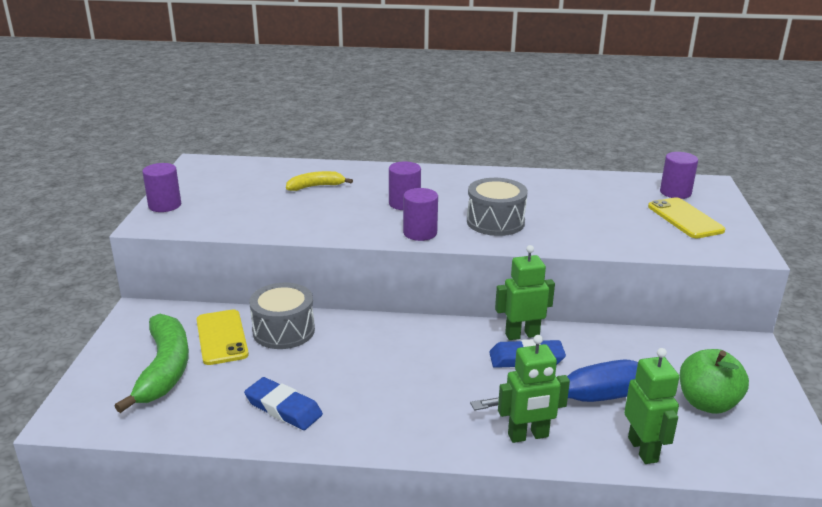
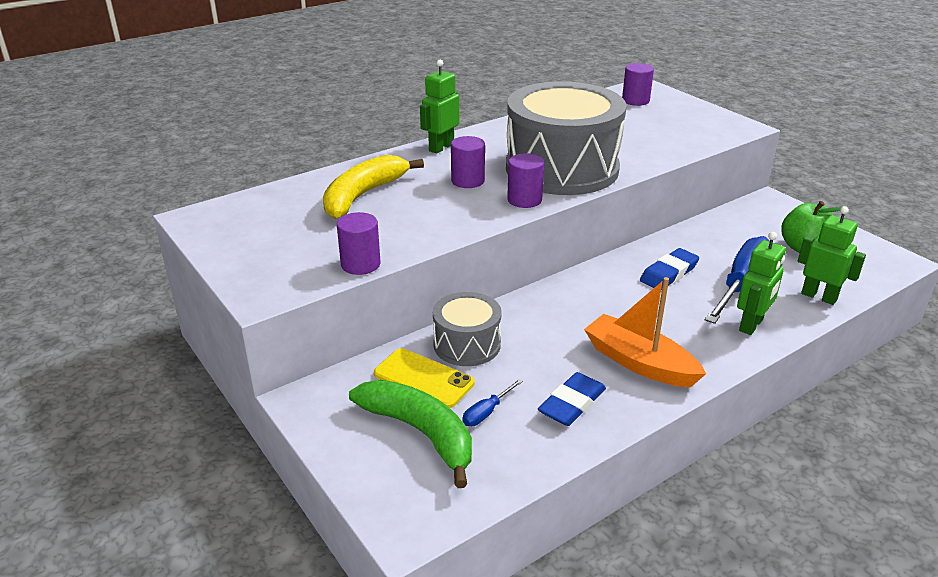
camera: 40 degrees left, 5 degrees up
purple cylinder [142,163,181,212] -> purple cylinder moved to [337,212,381,275]
blue eraser [244,377,323,430] -> blue eraser turned 45 degrees counterclockwise [538,372,606,426]
yellow banana [286,171,353,191] -> yellow banana [323,155,424,219], size x1.80
grey drum [467,178,528,236] -> grey drum [506,81,627,195], size x1.98
green robot [495,245,555,340] -> green robot moved to [420,60,459,154]
yellow phone [648,197,725,238] -> none
none -> blue screwdriver [463,379,523,426]
none -> orange boat [584,277,706,387]

